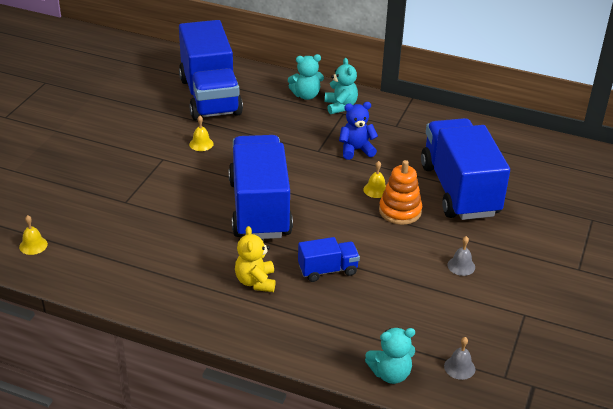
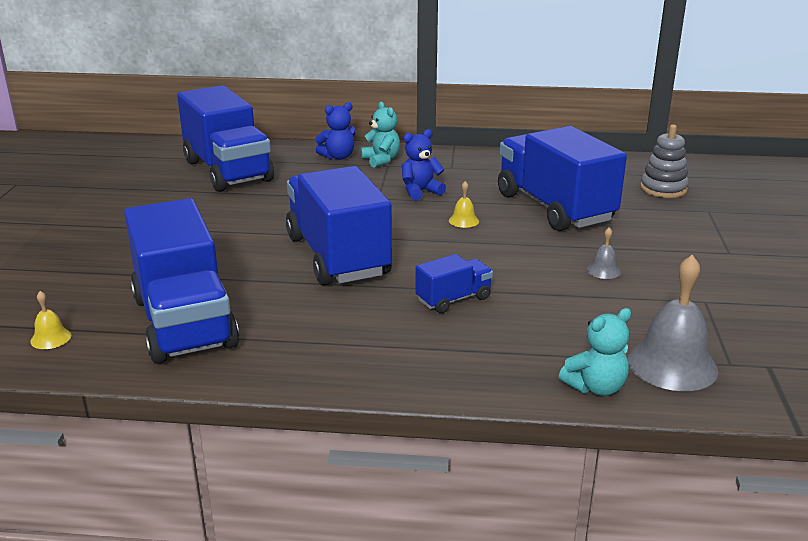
camera: 15 degrees left, 10 degrees down
yellow bell [189,116,214,151] -> none
yellow teddy bear [235,226,276,292] -> none
turquoise teddy bear [288,54,324,100] -> blue teddy bear [315,102,355,160]
orange stacking toy [379,160,422,225] -> none
grey bell [444,337,475,380] -> grey bell [628,255,718,391], size x2.16
none -> blue truck [124,198,239,364]
none -> grey stacking toy [640,124,689,198]

